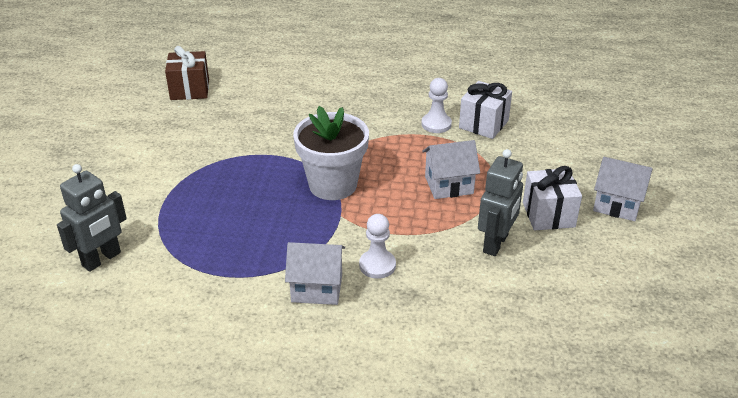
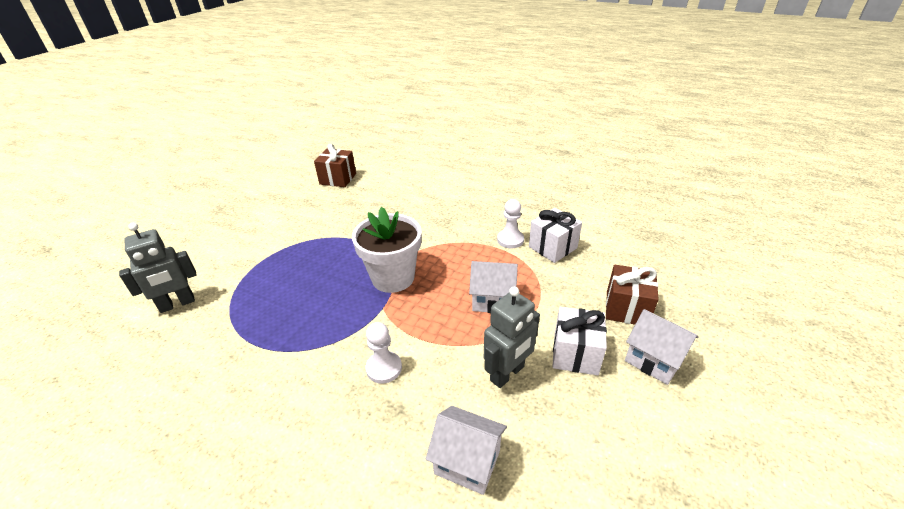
camera: 20 degrees right, 0 degrees up
white house [285,242,345,305] -> white house moved to [426,406,507,495]
none -> brown gift [606,265,659,324]

